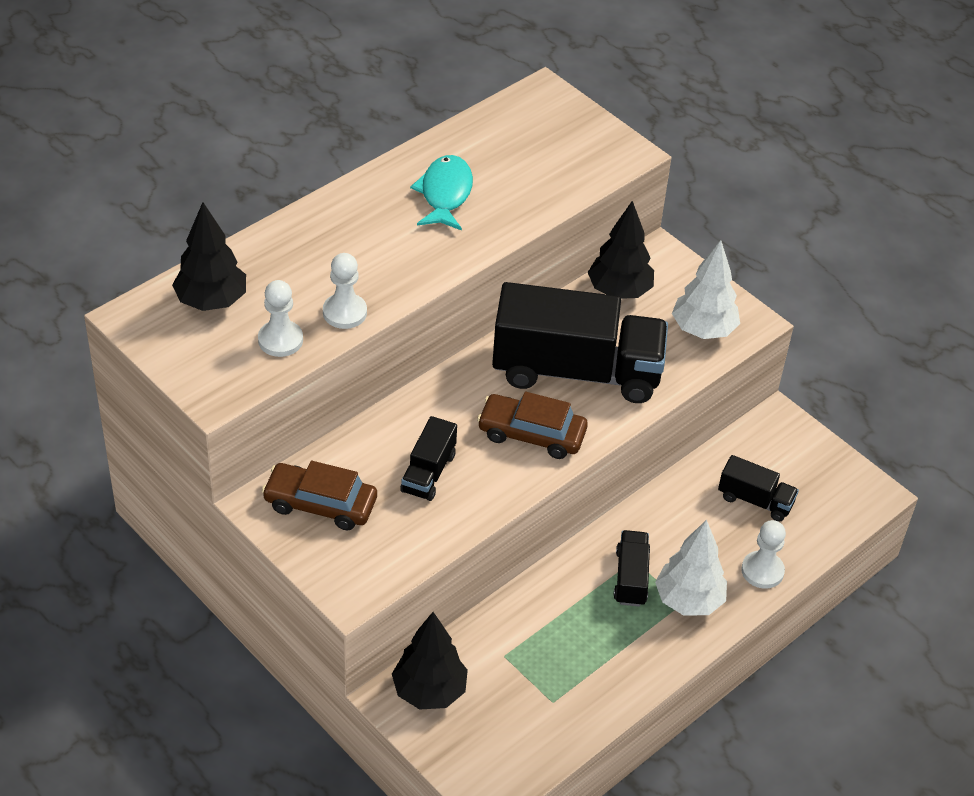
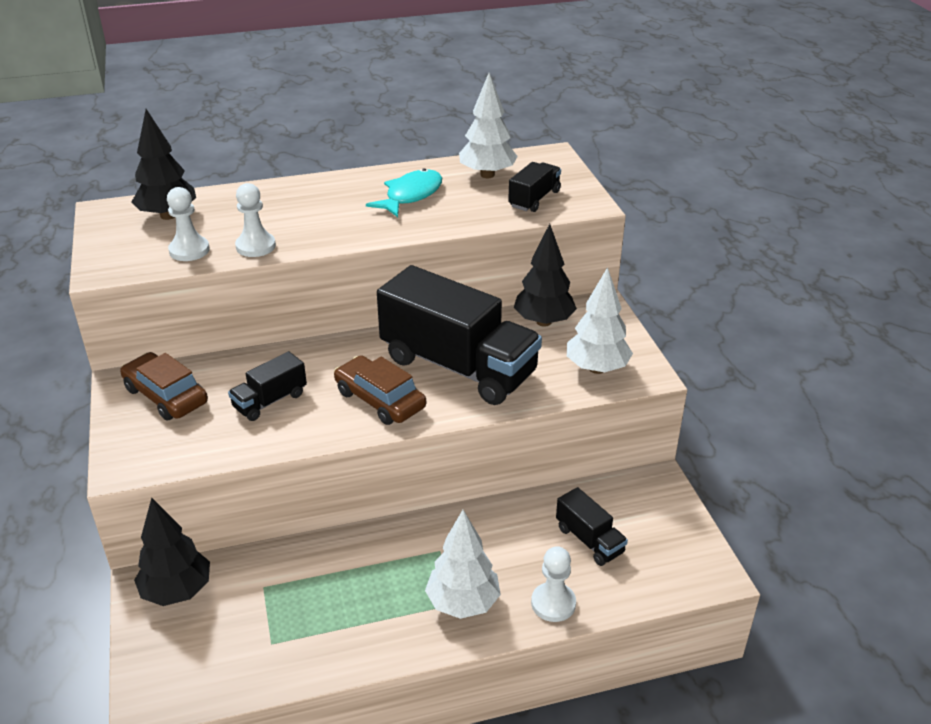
camera: 30 degrees right, 10 degrees down
black truck [614,530,650,607] -> black truck moved to [508,162,561,212]
none -> white tree [459,73,518,178]

